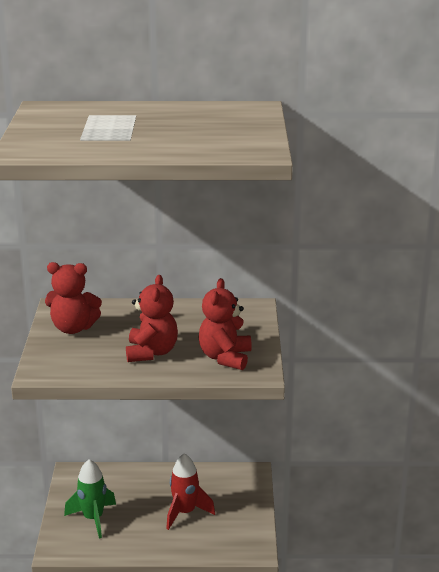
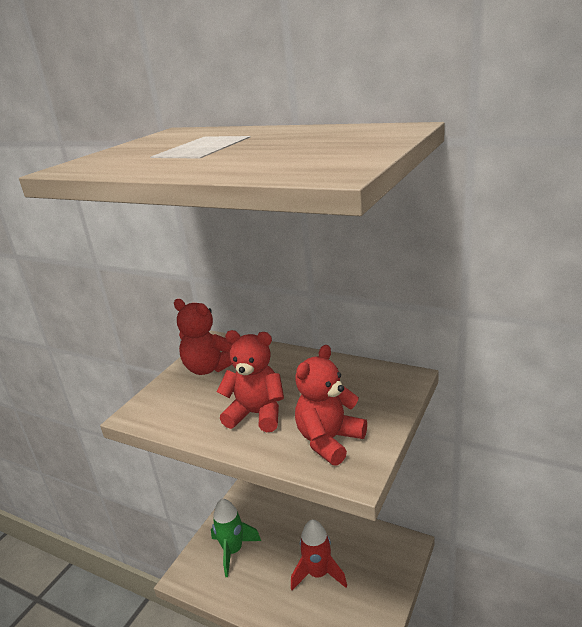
camera: 30 degrees right, 0 degrees up
red teddy bear [126,275,178,362] -> red teddy bear turned 105 degrees counterclockwise [217,330,284,432]

